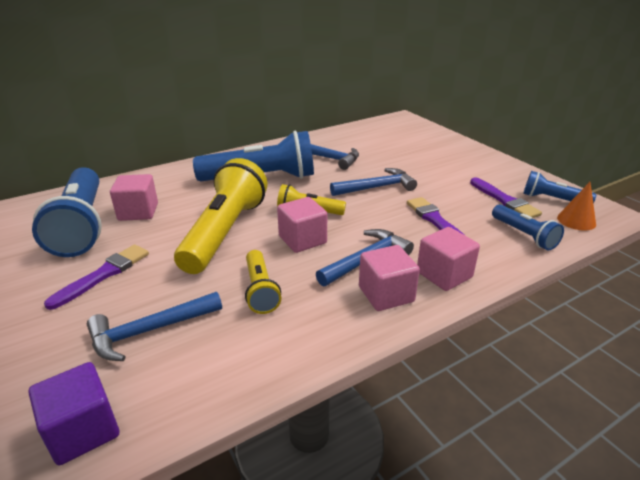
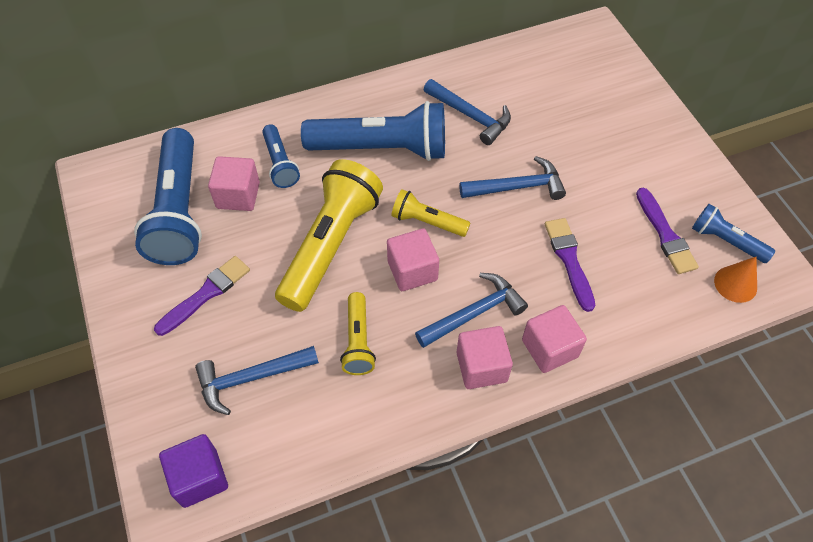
camera: 10 degrees right, 25 degrees up
blue flashlight [492,205,564,250] -> blue flashlight moved to [262,124,300,188]

